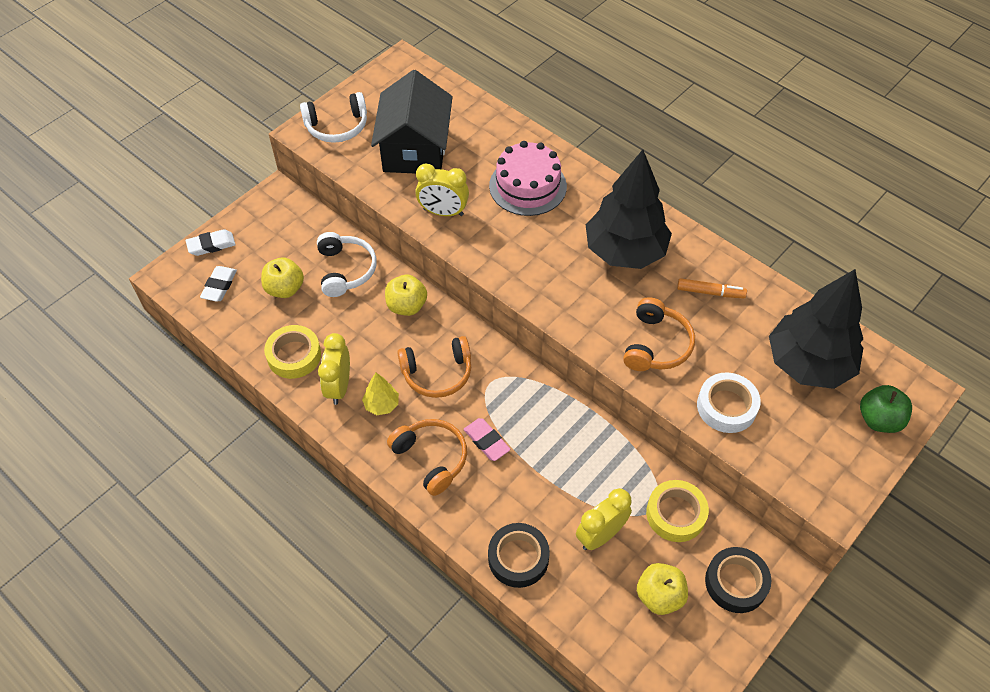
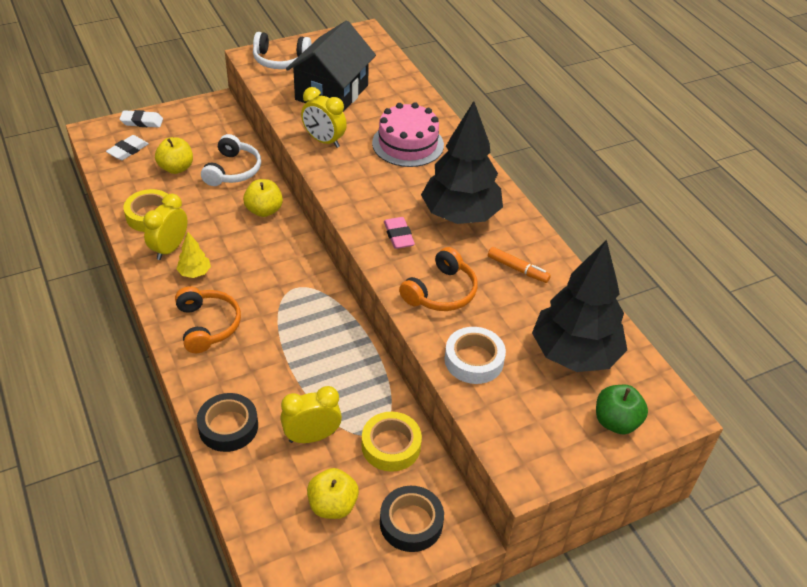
camera: 20 degrees right, 10 degrees down
orange headphones [397,336,471,398] -> none
pink eraser [463,418,510,461] -> pink eraser moved to [384,217,415,249]

